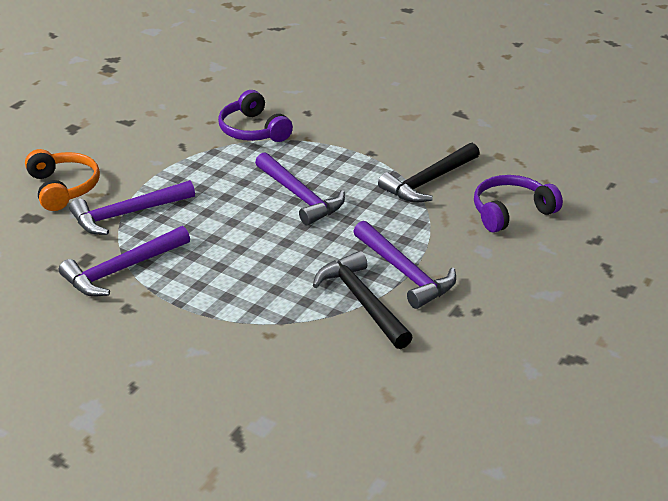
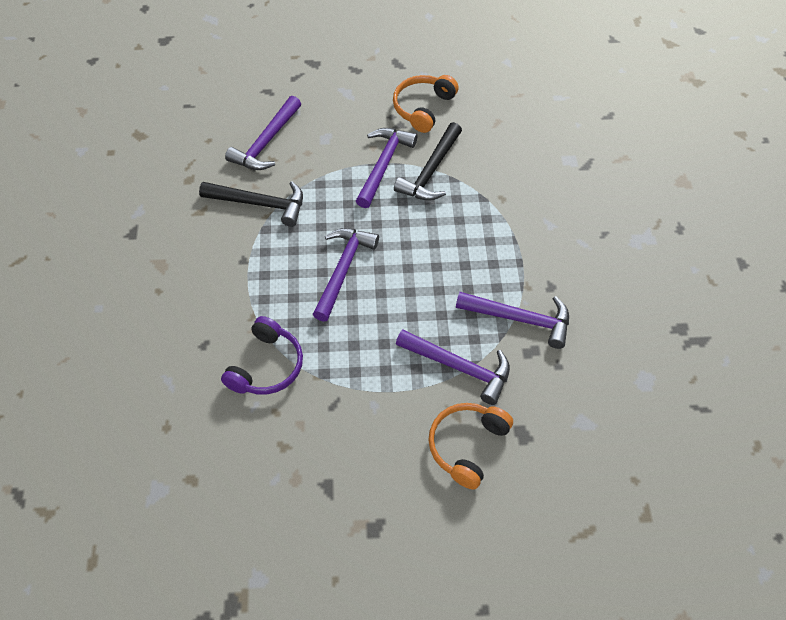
camera: 125 degrees left, 20 degrees up
purple headphones [474,175,563,233] -> purple hammer [225,96,301,170]
none -> orange headphones [393,75,459,133]

